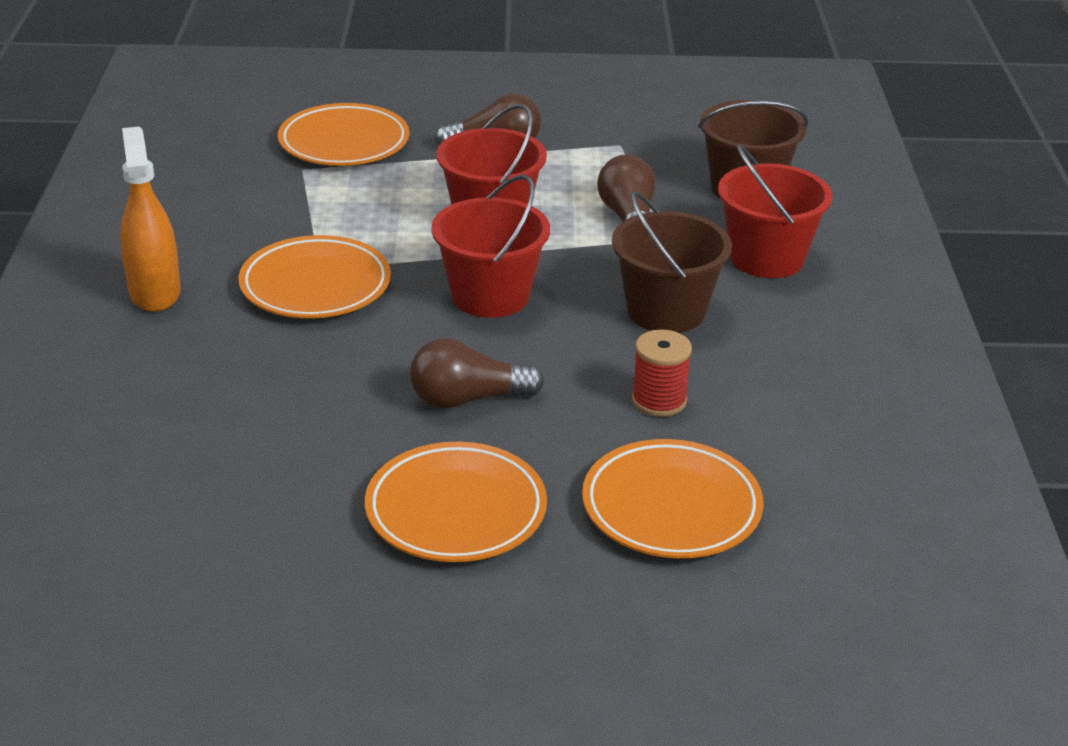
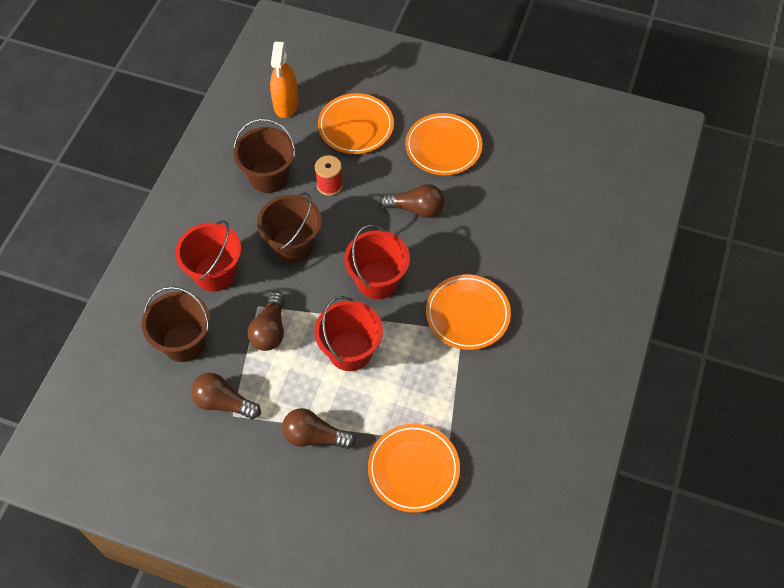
camera: 160 degrees left, 25 degrees up
orange spray bottle [120,127,181,312] -> orange spray bottle moved to [270,41,299,118]
none -> brown light bulb [191,373,261,419]
none -> brown bucket [234,119,296,193]

